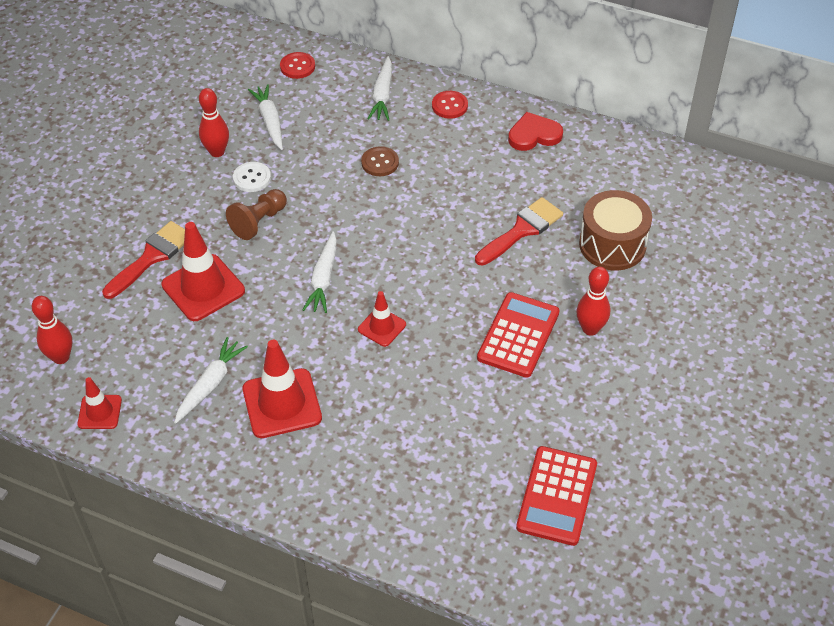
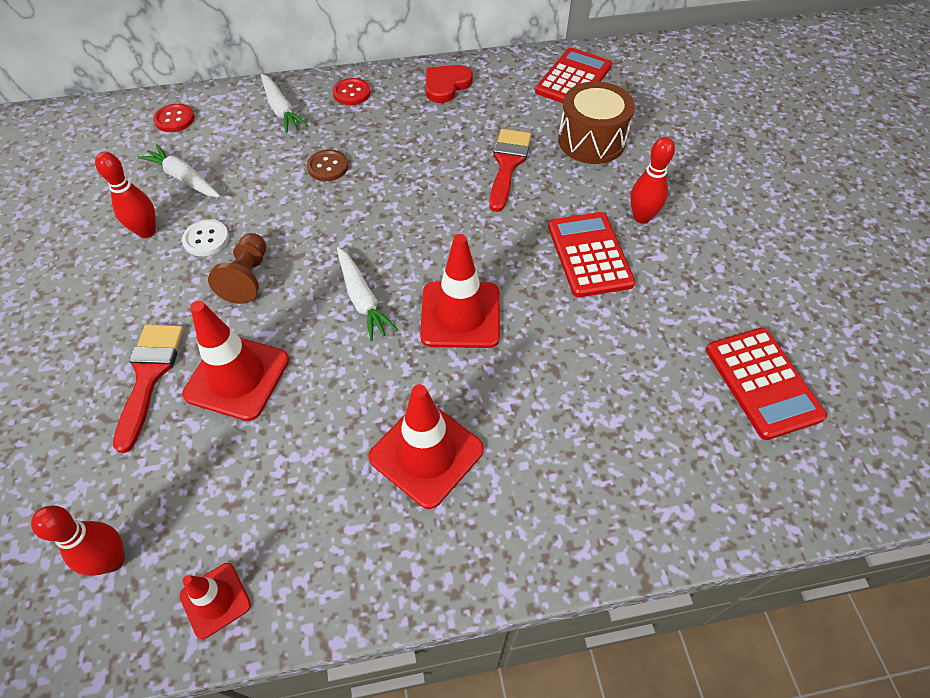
camera: 35 degrees left, 5 degrees up
white carrot [174,337,248,424] -> none
red traffic cone [358,291,406,347] -> red traffic cone [420,234,500,348], size x1.77
none -> red calculator [535,48,612,103]

